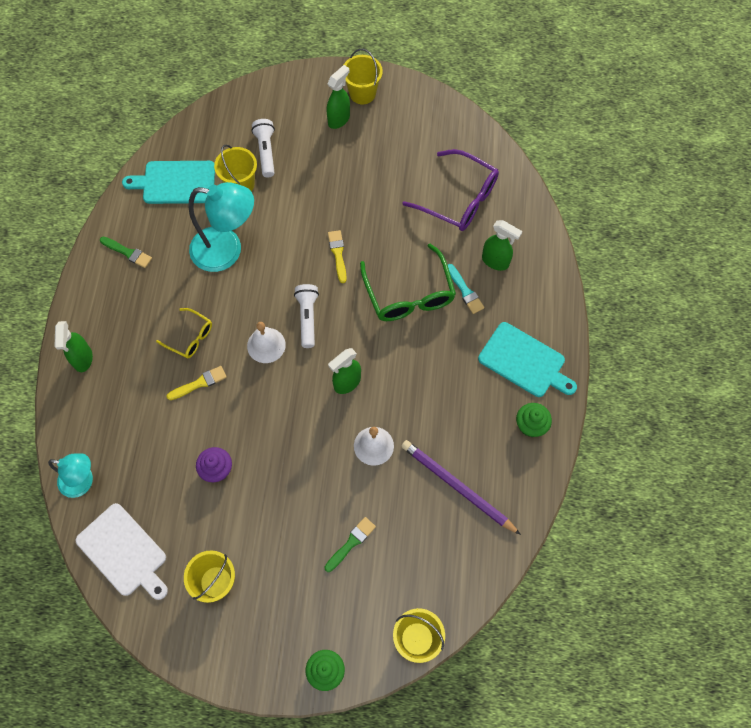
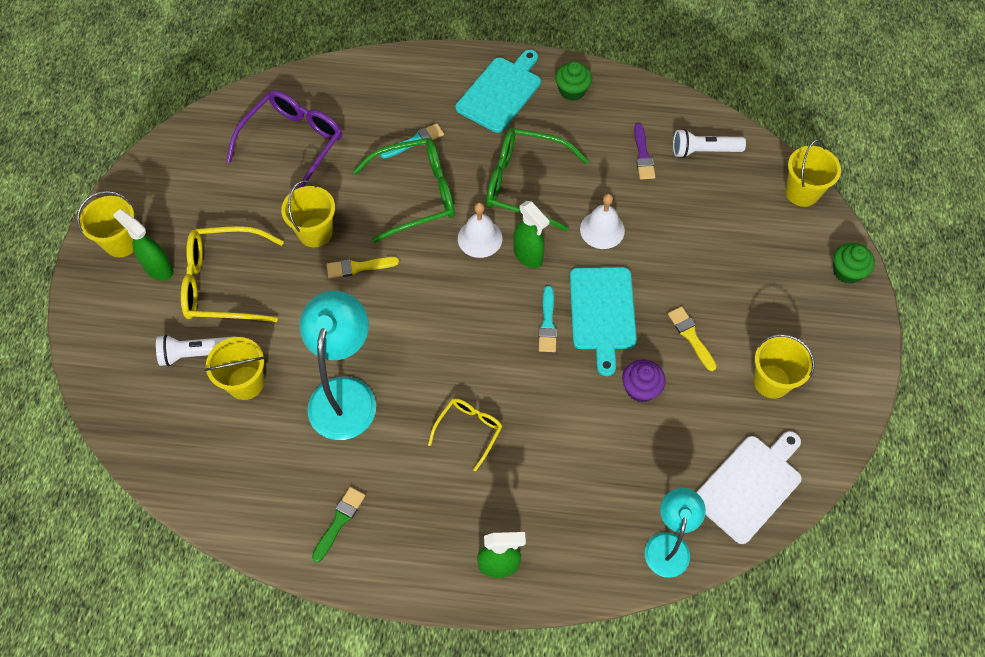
camera: 90 degrees left, 5 degrees down
turquoise cutting board [122,161,215,204] -> turquoise cutting board moved to [570,267,637,376]
yellow brush [166,366,227,400] -> yellow brush moved to [668,307,717,371]
white bell [247,322,286,363] -> white bell moved to [458,203,502,258]
white flashlight [294,284,319,348] -> white flashlight moved to [673,129,746,158]
green brush [324,517,376,572] -> none
purple pencil [401,440,521,535] -> purple brush [634,123,655,179]
green spray bottle [482,220,522,271] -> none
none -> yellow glasses [181,226,284,322]
none -> yellow bucket [281,180,335,247]
none -> green glasses [486,128,589,232]
none -> turquoise brush [539,286,557,352]

